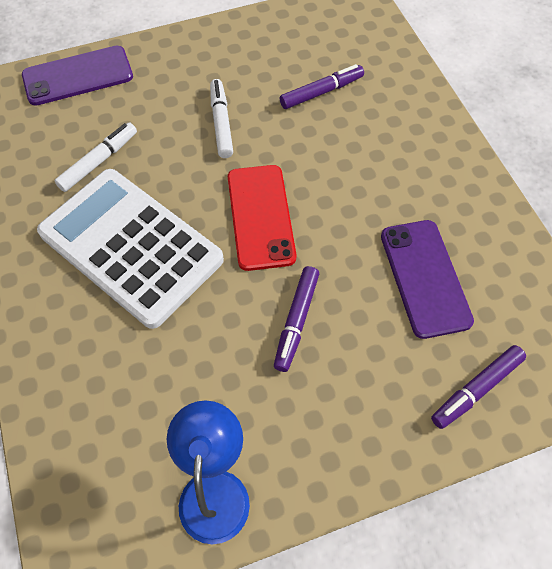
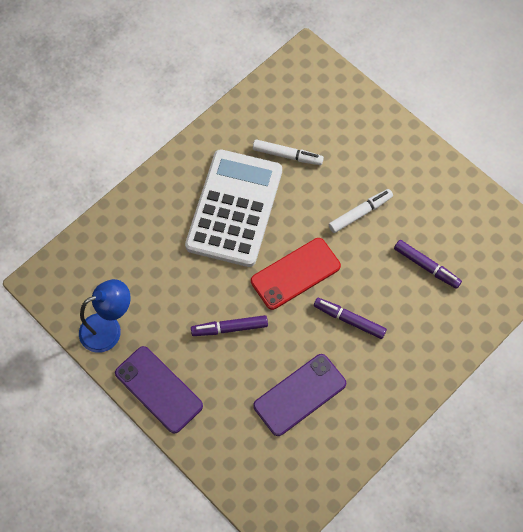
camera: 65 degrees right, 5 degrees up
purple phone [22,46,133,106] -> purple phone moved to [115,346,203,434]
purple marker [431,345,526,429] -> purple marker moved to [314,298,387,339]

